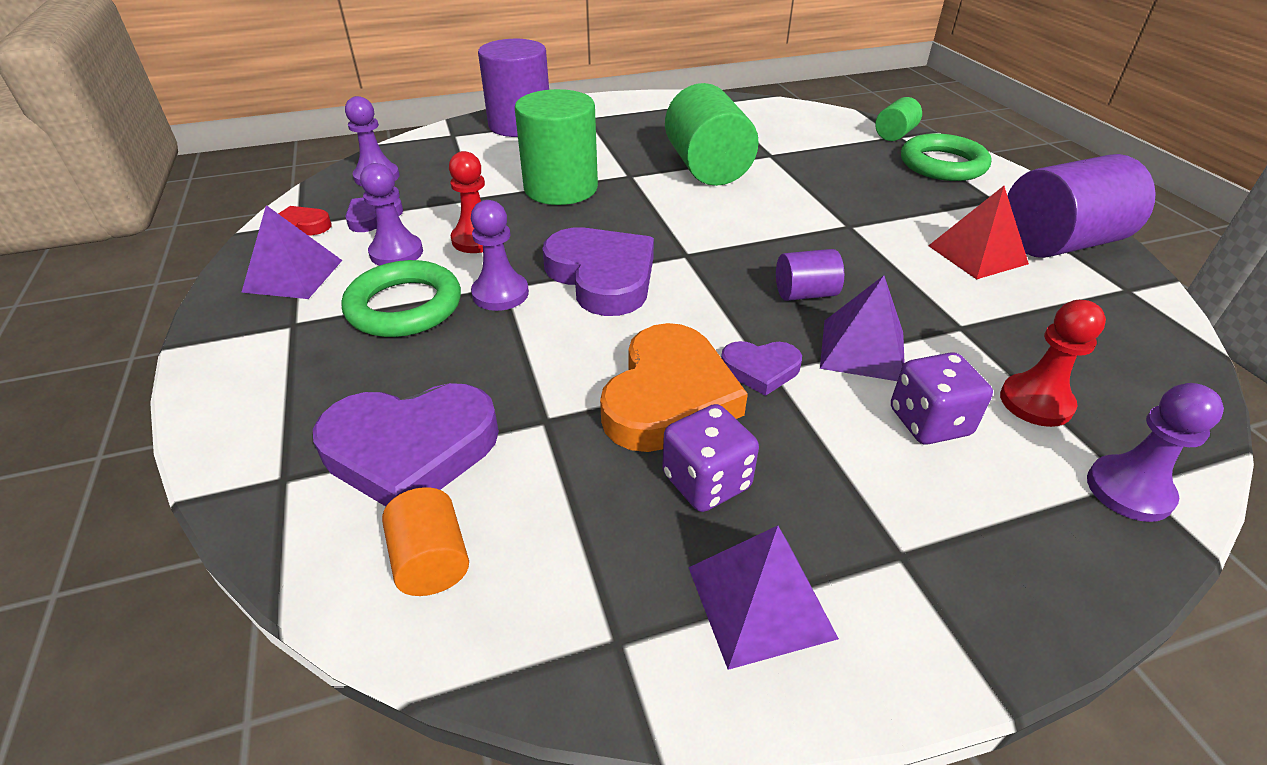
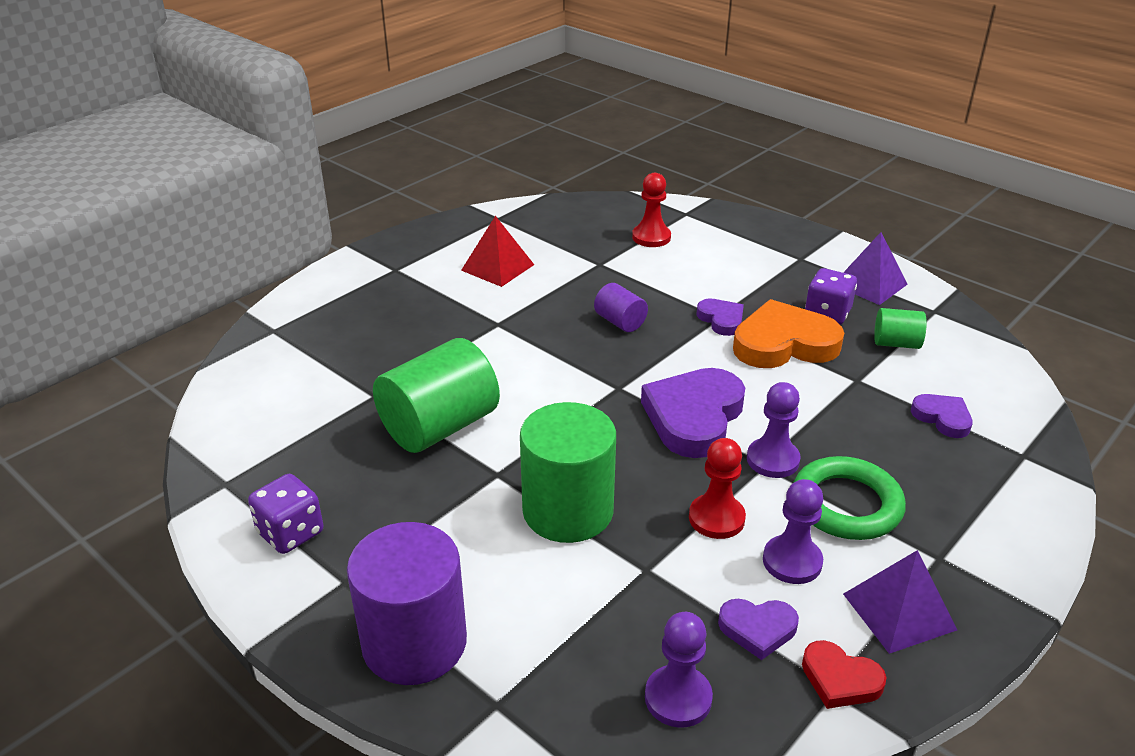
camera: 120 degrees left, 5 degrees down
purple heart [313,383,499,506] -> purple heart [911,394,973,438], size x0.52
orange cylinder [382,487,469,596] -> none
purple pyramid [820,275,905,381] -> none
green cylinder [875,97,922,141] -> green cylinder moved to [874,308,927,349]
purple dice [891,352,993,444] -> purple dice moved to [248,474,323,554]
green ring [901,133,992,181] -> none
purple cylinder [1007,154,1156,258] -> none
purple pawn [1087,383,1224,522] -> none

